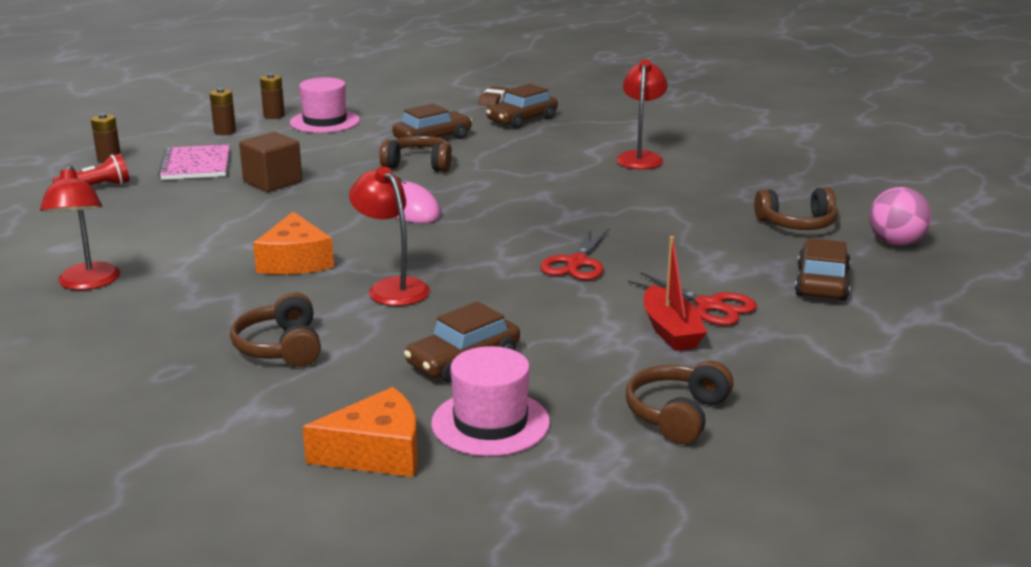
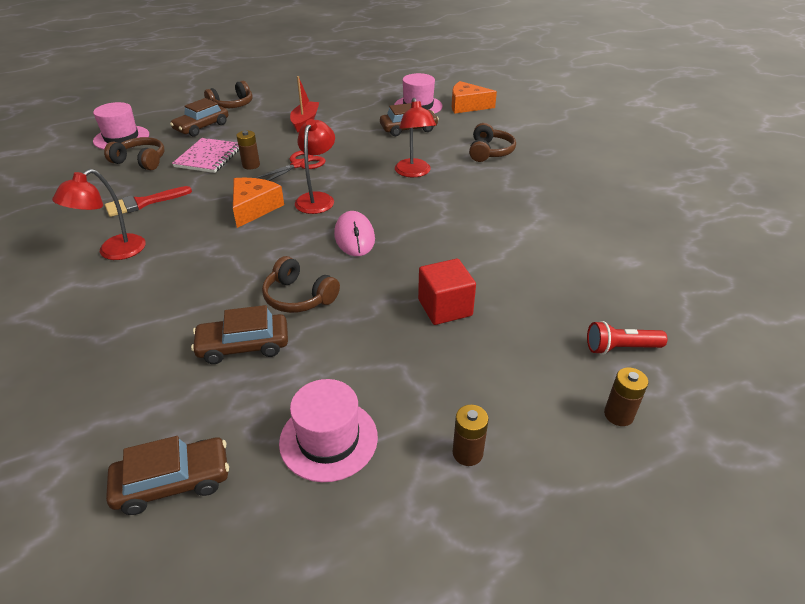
camera: 155 degrees left, 15 degrees up
red lamp [40,165,120,290] -> red lamp moved to [295,119,335,214]
pink notebook [158,144,230,180] -> pink notebook moved to [172,138,239,173]
brown cube [239,132,302,192] -> red cube [418,259,476,325]
orange cheese [253,212,334,275] -> orange cheese moved to [233,178,284,228]
brown battery [260,73,285,119] -> brown battery moved to [236,131,260,169]
brown eraser [478,86,508,106] -> none
brown car [486,84,558,129] -> brown car moved to [106,436,229,515]
brown headphones [626,361,733,444] -> brown headphones moved to [204,81,253,108]
red scissors [628,272,757,325] -> none
pink ball [869,187,931,246] -> pink hat [93,102,149,150]
none -> red brush [105,186,192,217]

